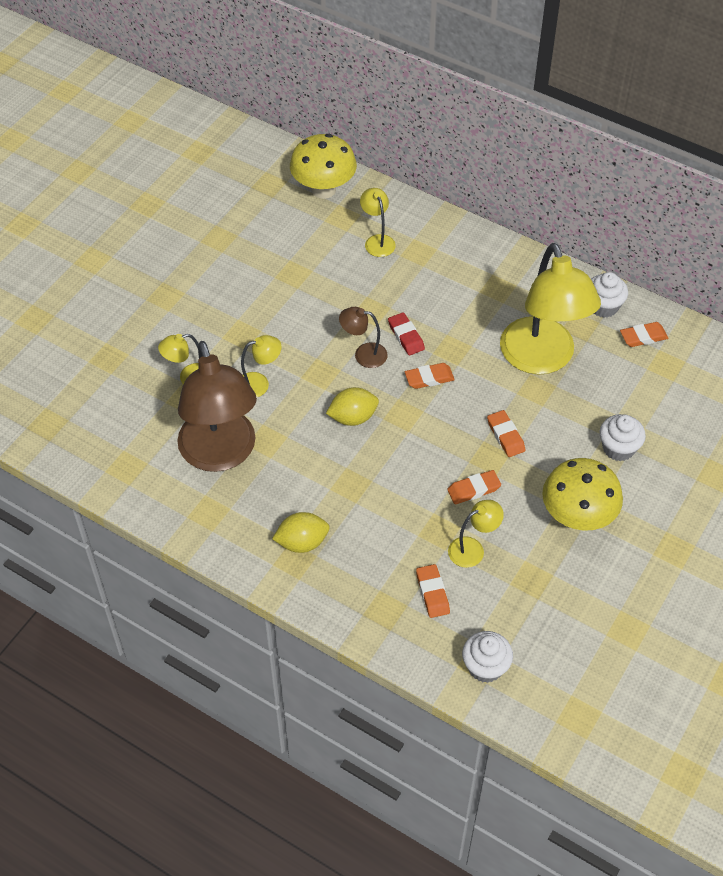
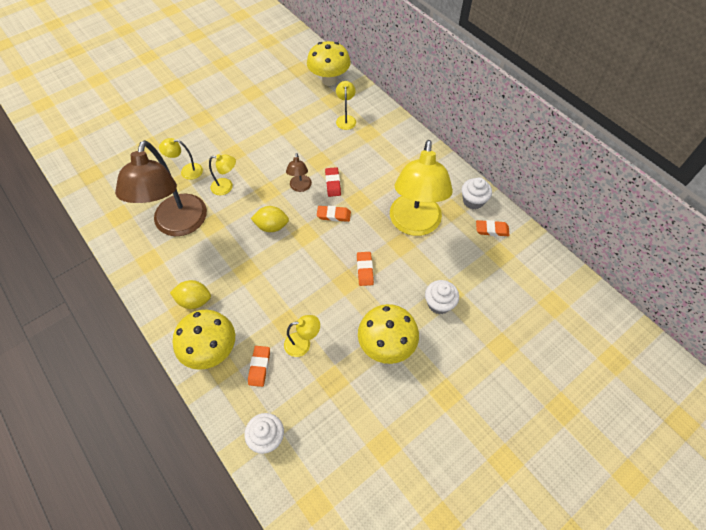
camera: 20 degrees right, 5 degrees up
brown lamp [339,307,388,368] -> brown lamp turned 120 degrees counterclockwise [286,153,312,192]
orange eraser [447,470,501,504] -> none
none -> yellow mushroom [172,310,235,370]

